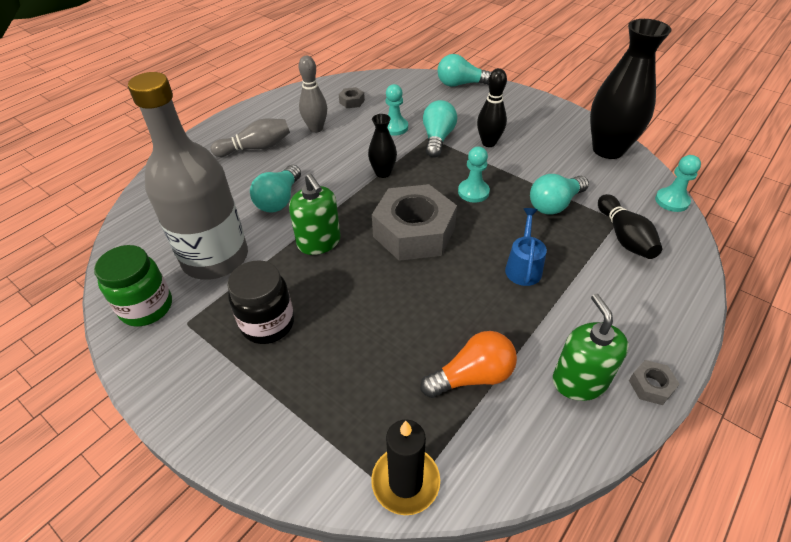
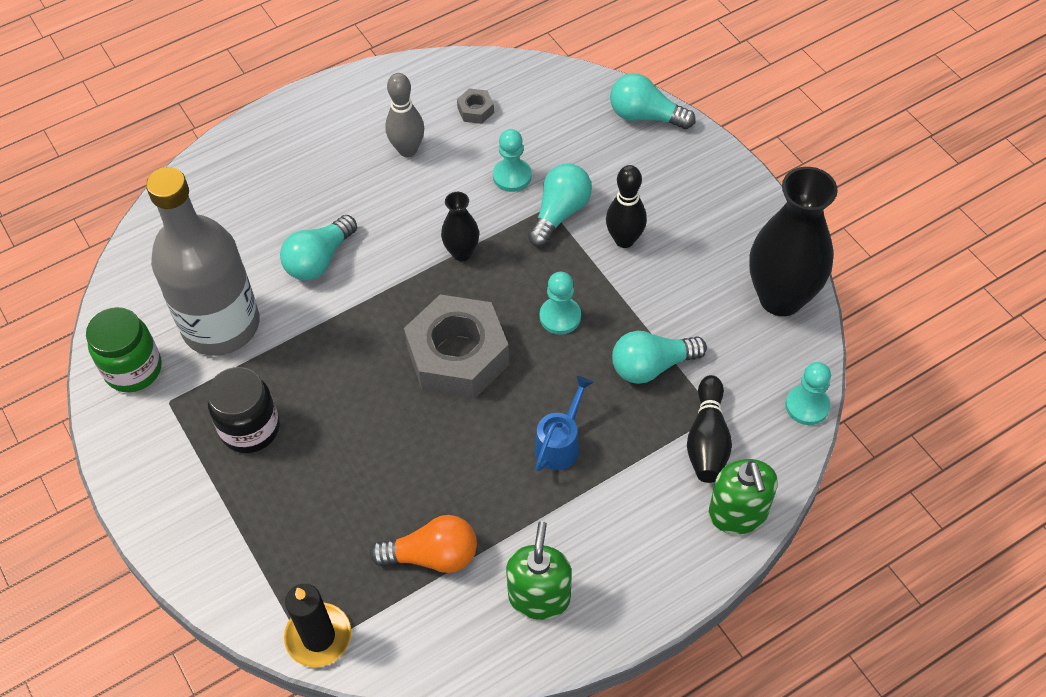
camera: 20 degrees right, 10 degrees up
grey bowling pin [211,119,290,157] -> none
green soap dispenser [289,174,341,255] -> green soap dispenser moved to [708,459,778,534]
grey nut [629,360,680,405] -> none

